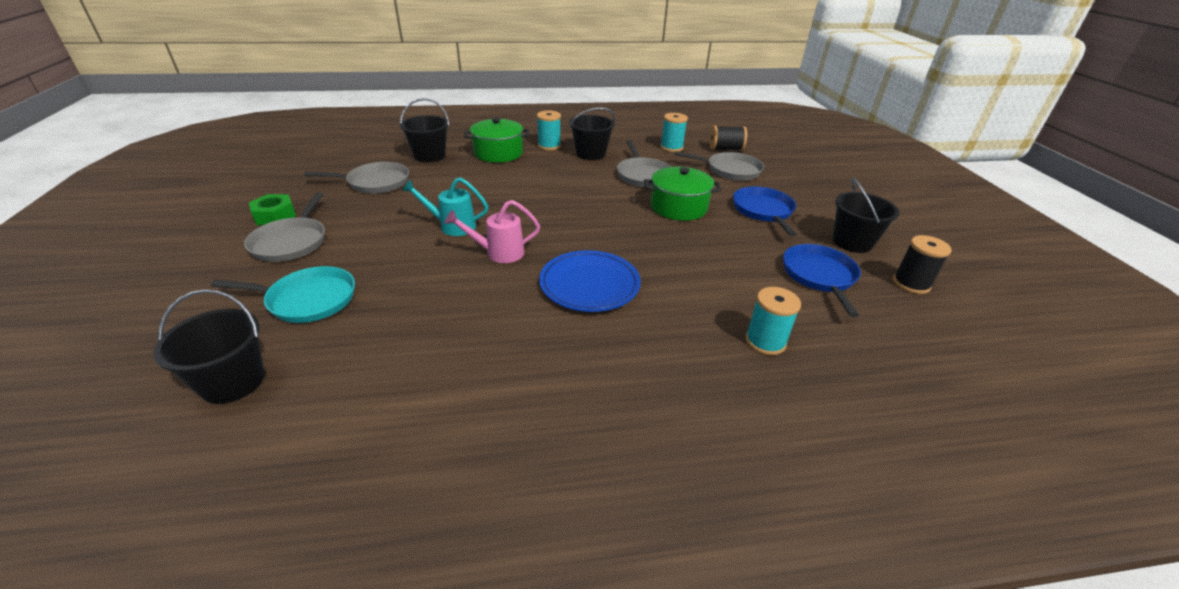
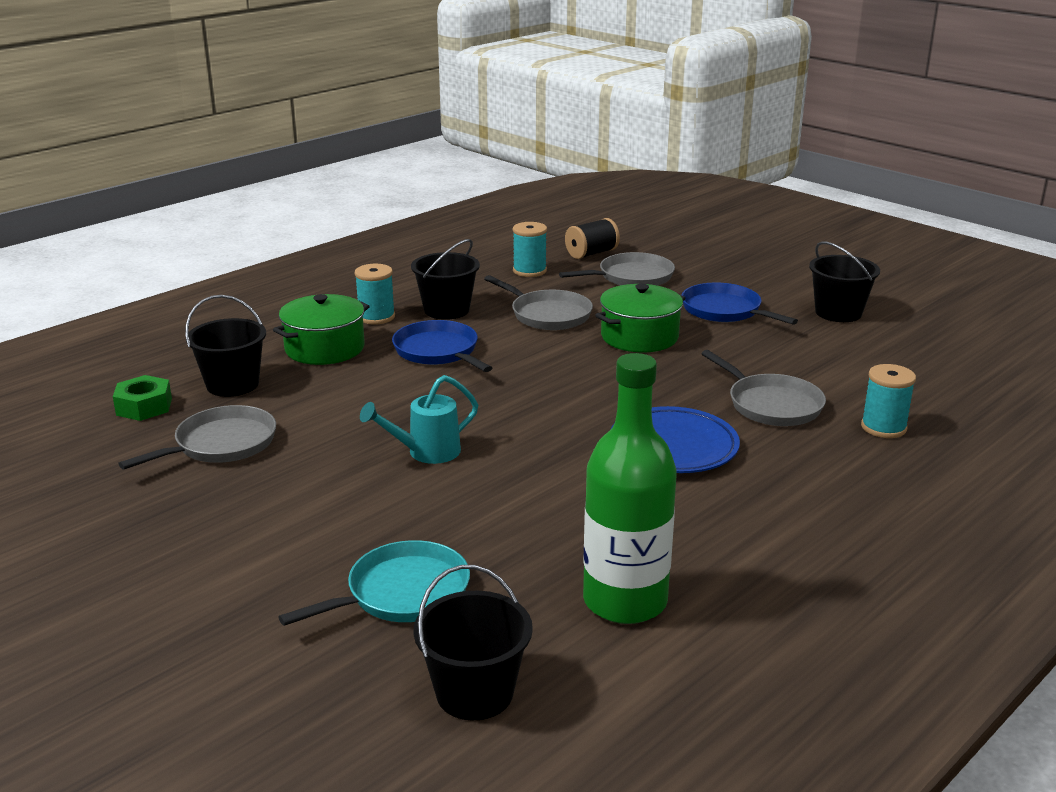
camera: 35 degrees left, 10 degrees down
grey pan [244,192,325,262] -> grey pan moved to [701,350,826,426]
green nut [249,194,296,225] -> green nut moved to [113,375,172,421]
pink watering can [445,200,540,263] -> none
blue pan [783,244,861,317] -> blue pan moved to [392,320,492,372]
black spool [893,235,951,294] -> none
none -> green bottle [583,353,677,624]

